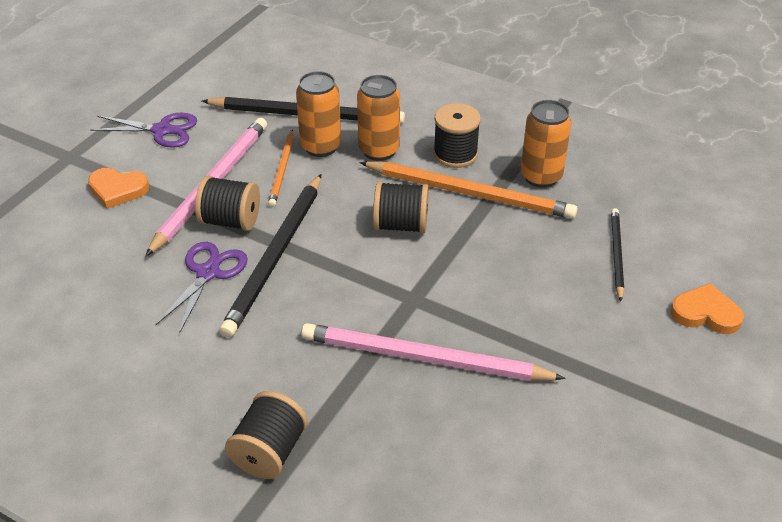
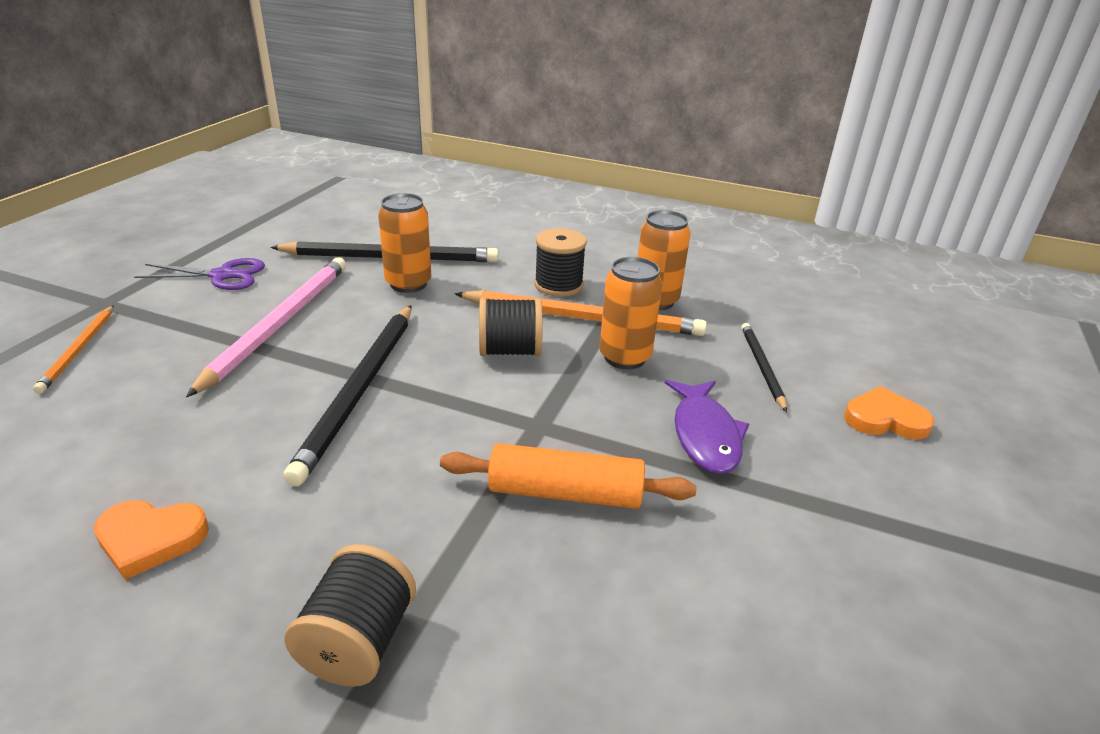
camera: 10 degrees left, 10 degrees down
orange heart [88,168,149,209] -> orange heart moved to [94,500,209,580]
purple scissors [155,242,248,334] -> none
black spool [195,176,260,231] -> none
orange pencil [268,130,294,207] -> orange pencil moved to [33,305,114,394]
pink pencil [301,323,565,381] -> orange rolling pin [440,443,696,509]
orange can [357,75,400,161] -> orange can moved to [599,257,662,370]
none -> purple fish [665,380,749,474]

